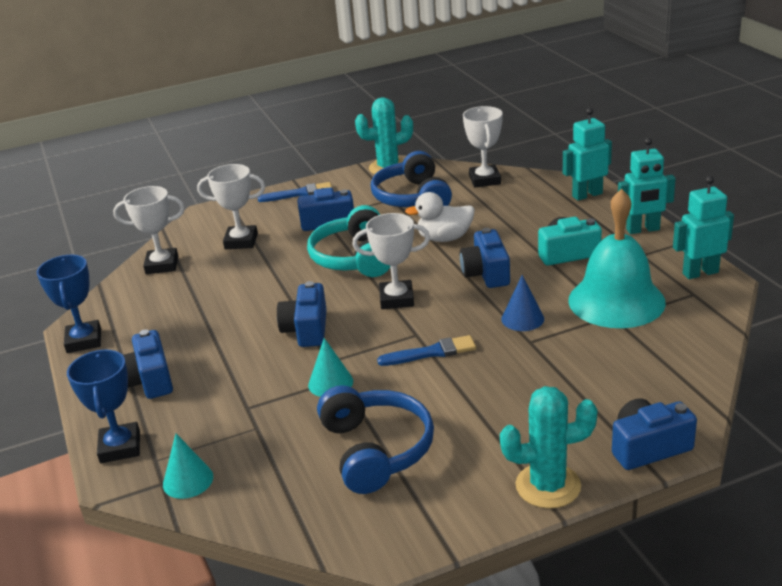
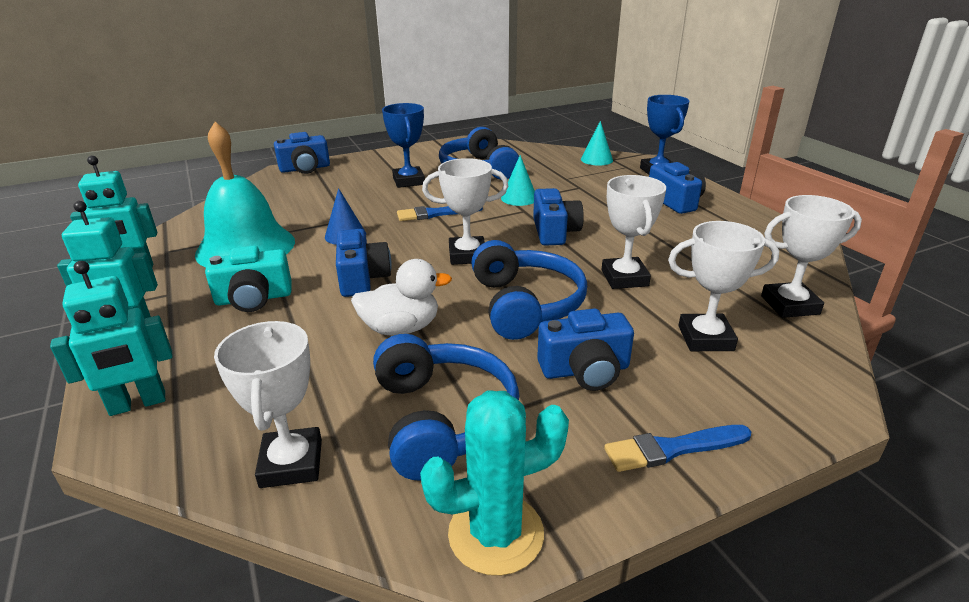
camera: 175 degrees right, 0 degrees up
blue trophy [37,255,101,353] -> blue trophy moved to [382,103,425,188]
turquoise headphones [307,205,390,277] -> blue headphones [471,240,587,340]
turquoise cactus [500,386,598,509] -> none
none -> white trophy [602,175,666,289]

